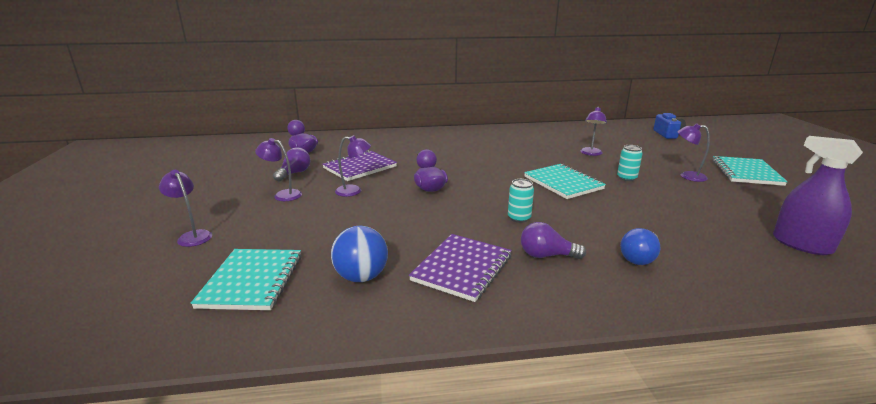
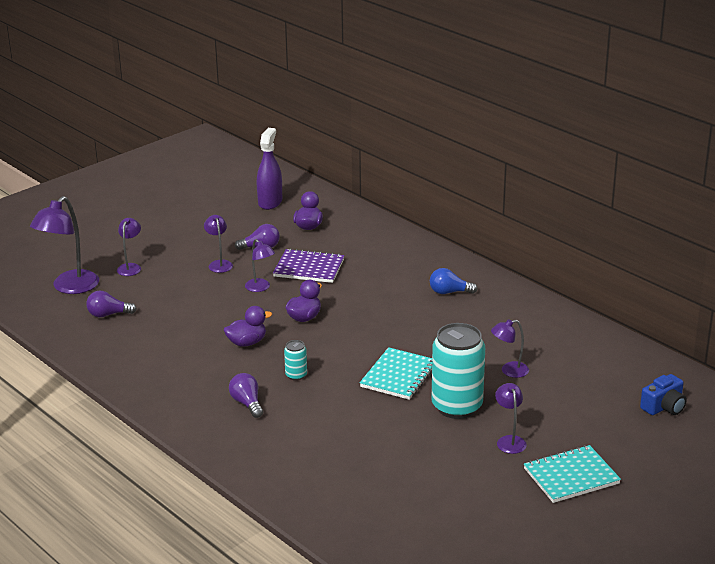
camera: 55 degrees right, 5 degrees up
turquoise notebook [191,249,302,310] -> purple light bulb [86,291,137,317]
blue ball [331,226,388,282] -> none
purple notebook [409,234,512,302] -> none
turquoise can [617,145,643,181] -> turquoise can [432,323,485,419], size x2.27
blue light bulb [620,228,660,265] -> blue light bulb moved to [430,268,478,294]
purple spray bottle [773,136,863,255] -> purple spray bottle moved to [257,128,282,210]
none -> purple lamp [30,196,99,294]
none -> purple duck [224,306,272,347]

